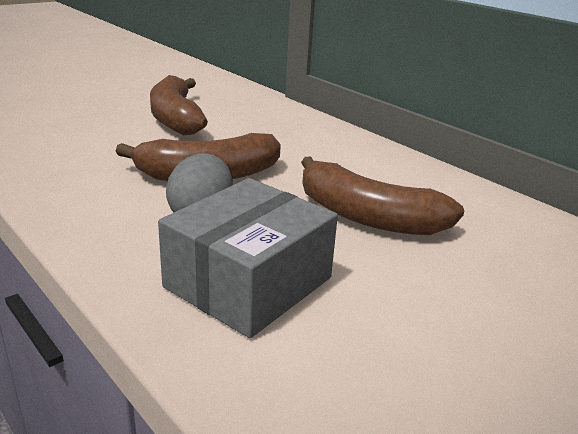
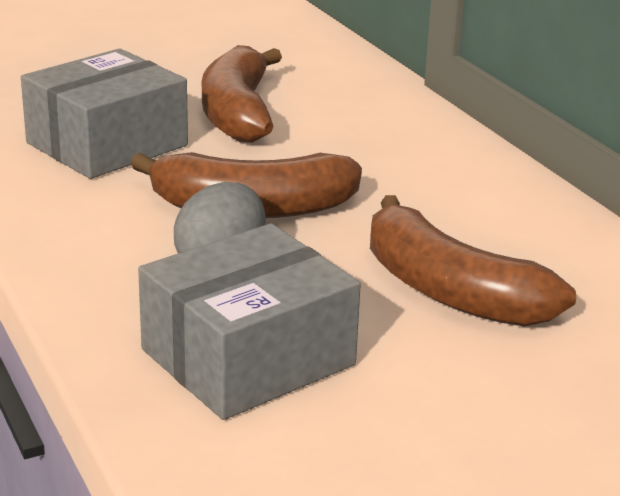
camera: 15 degrees right, 0 degrees up
none -> grey box [21,49,188,179]

